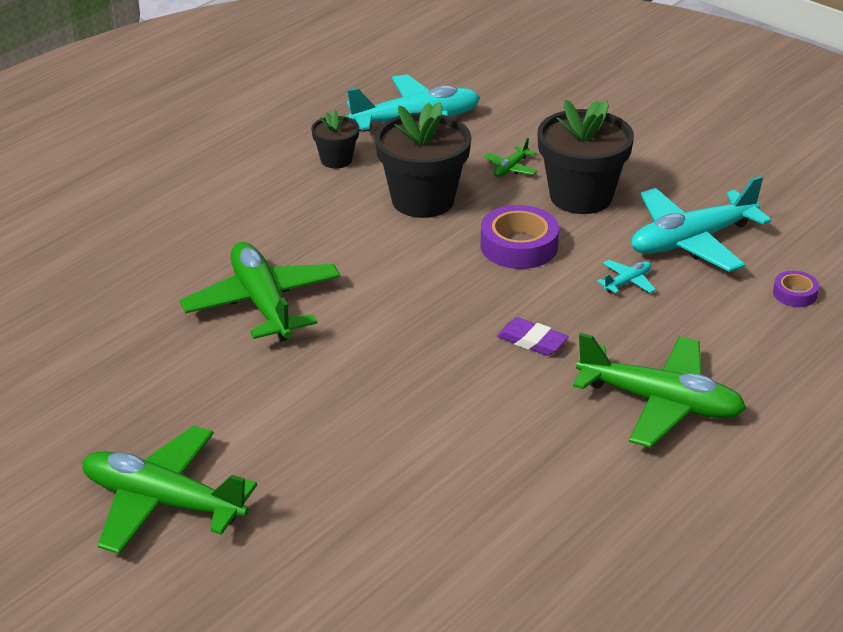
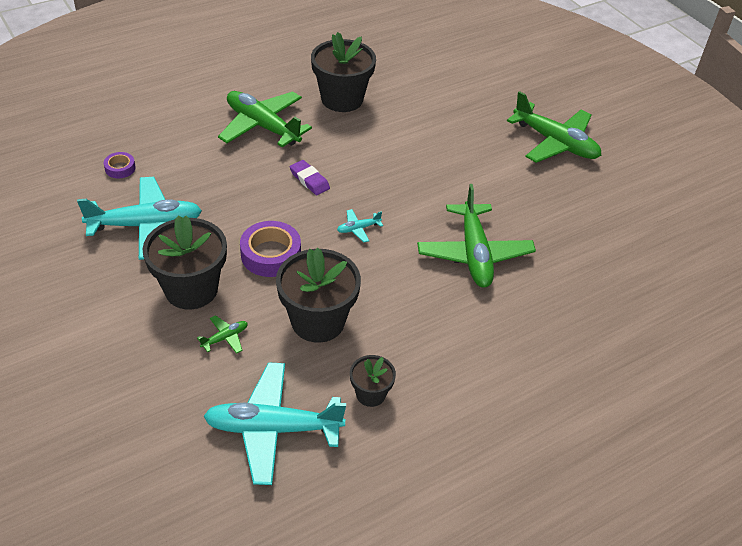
camera: 165 degrees left, 10 degrees up
turquoise plane [597,260,656,293] -> turquoise plane moved to [337,209,383,242]
none -> black flower pot [311,32,376,112]

